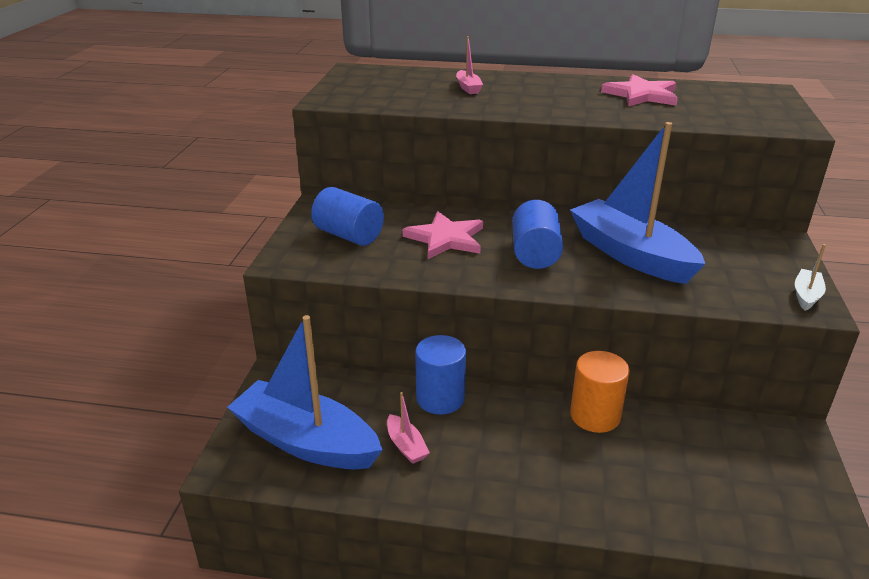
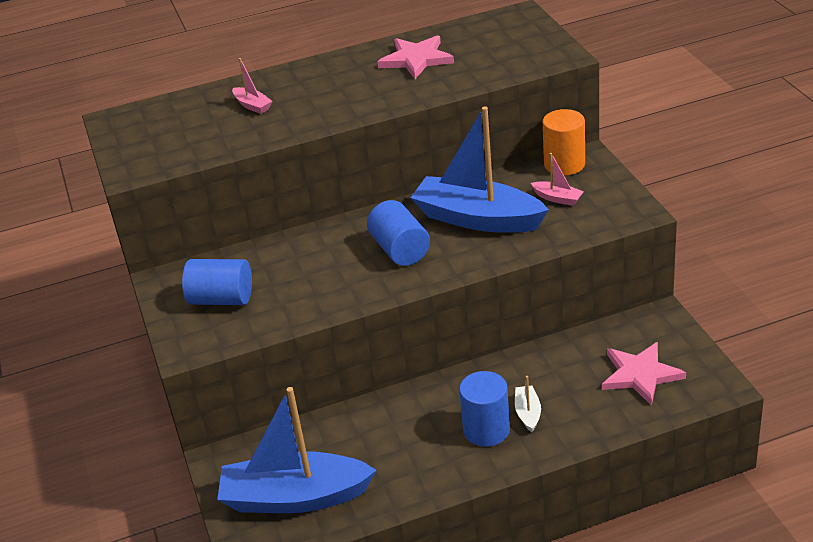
camera: 25 degrees left, 5 degrees up
pink boat [387,392,430,464] -> pink boat moved to [531,153,584,206]
pink star [402,211,483,259] -> pink star moved to [602,342,686,406]
blue cylinder [415,335,466,415] -> blue cylinder moved to [459,371,510,447]
orange cylinder [570,351,630,433] -> orange cylinder moved to [543,109,585,176]
white boat [795,244,826,311] -> white boat moved to [515,376,541,432]

